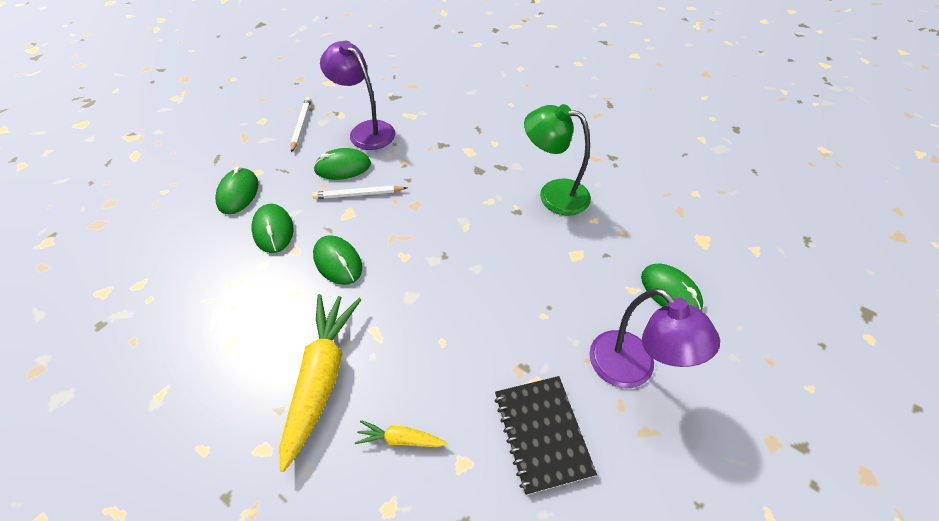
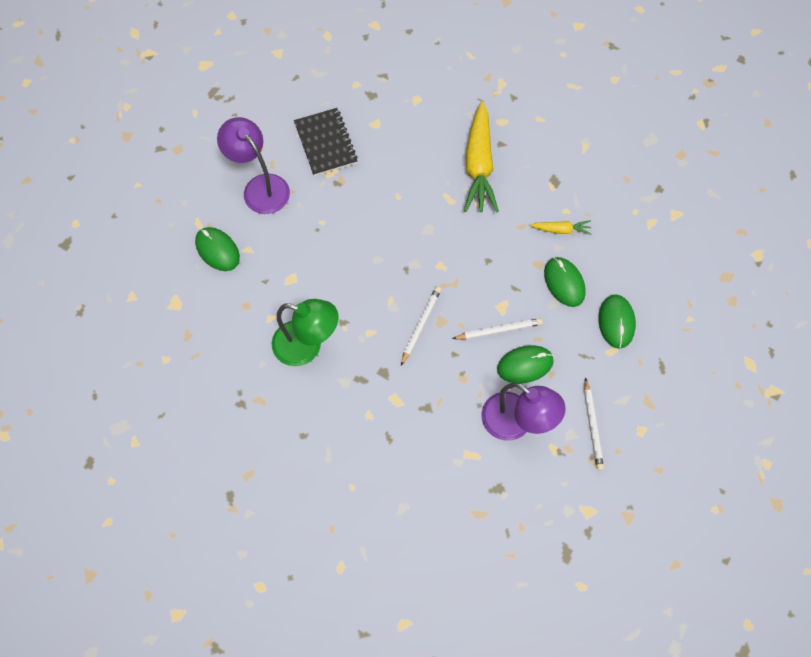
camera: 175 degrees right, 15 degrees up
green mouse [313,235,362,285] -> none
yellow carrot [355,420,447,447] -> yellow carrot moved to [530,220,591,235]
none -> white pencil [401,287,441,365]

